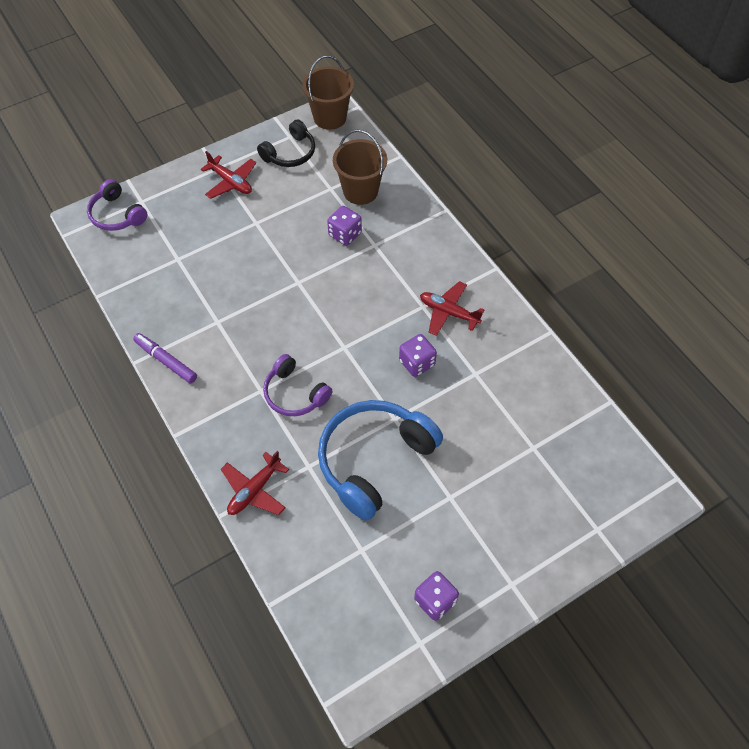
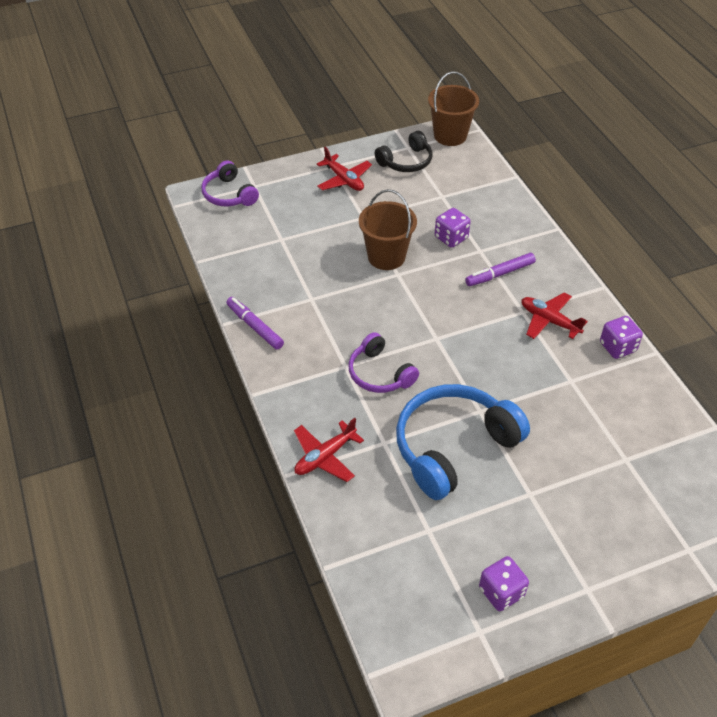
camera: 10 degrees right, 10 degrees down
brown bucket [333,130,387,205] -> brown bucket moved to [359,189,417,270]
purple dice [399,334,437,377] -> purple dice moved to [600,316,643,359]
none -> purple marker [465,253,536,286]

